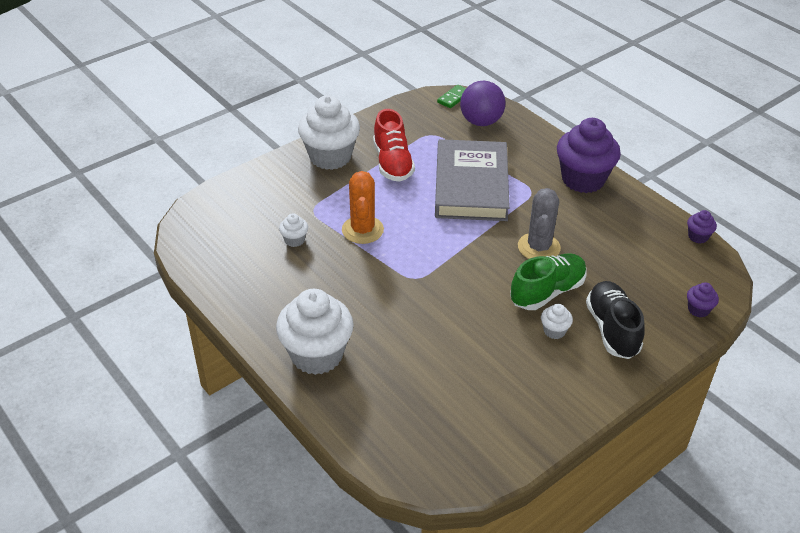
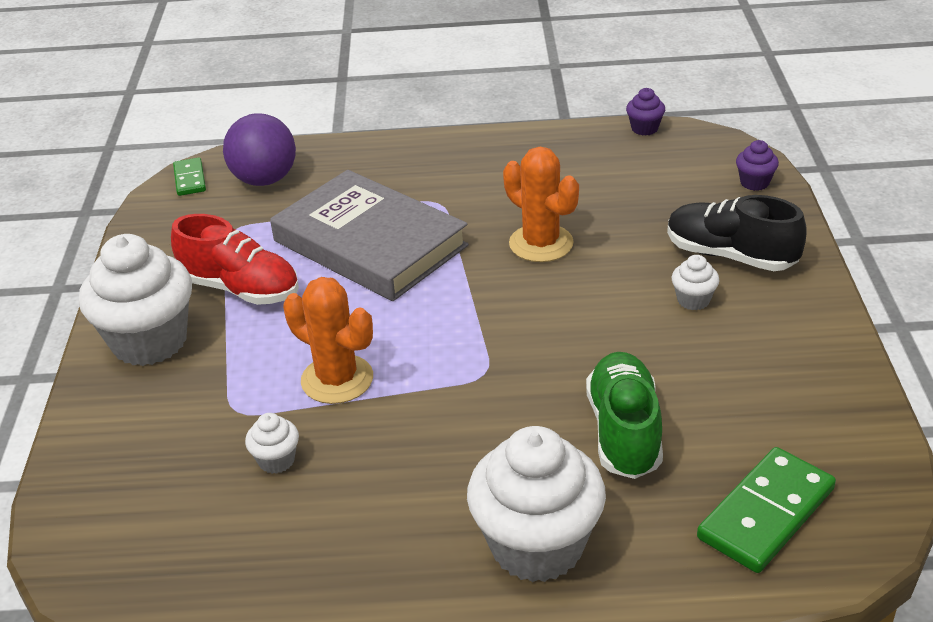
camera: 50 degrees left, 5 degrees down
green shoe [510,253,587,310] -> green shoe moved to [586,352,663,479]
grey cactus [518,188,561,259] -> orange cactus [503,147,579,262]
purple cupcake [557,118,621,193] -> none
none -> green domino [697,447,836,573]

